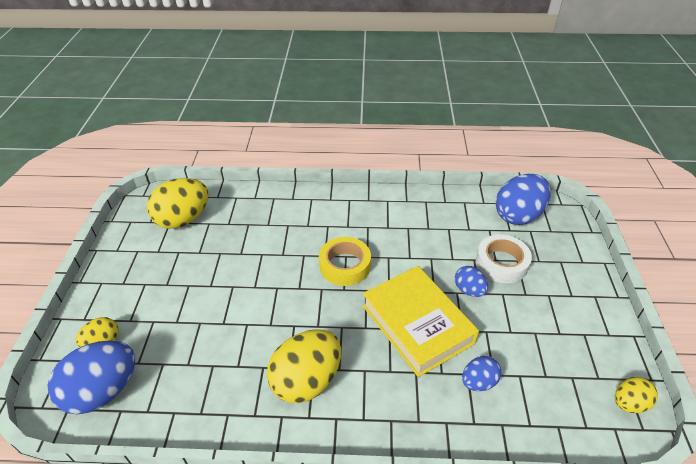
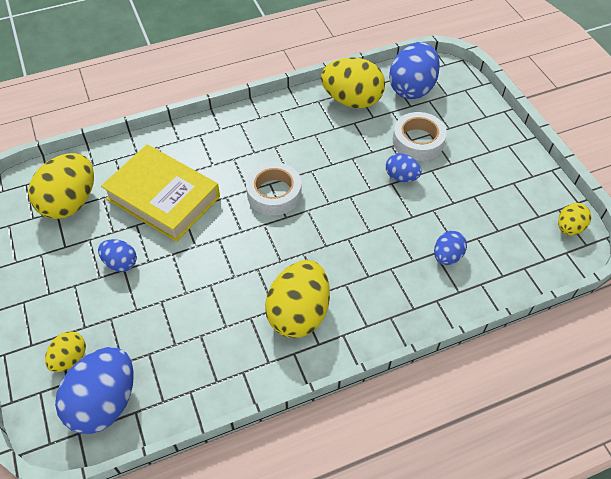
camera: 25 degrees left, 10 degrees up
yellow tape [319,237,371,286] -> white tape [246,162,302,215]
yellow book [363,266,479,377] -> yellow book moved to [101,144,220,242]
none -> blue egg [98,239,137,272]
none -> yellow egg [321,57,385,108]

